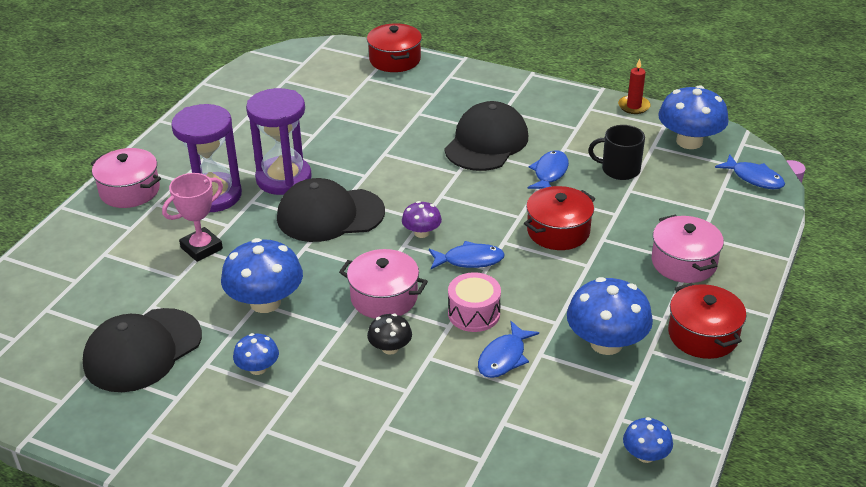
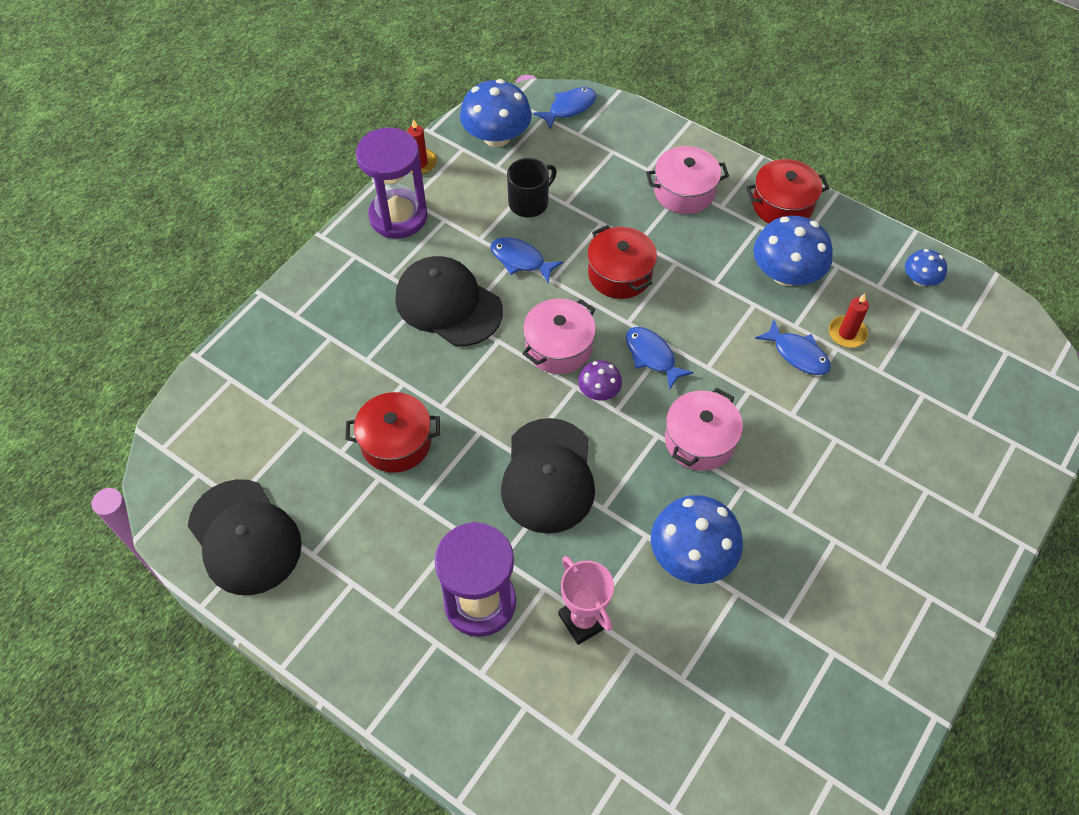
camera: 80 degrees left, 20 degrees up
black cap [83,308,202,392] -> black cap moved to [188,479,302,595]
pink pot [90,148,161,208] -> pink pot moved to [522,299,596,374]
blue mushroom [233,333,279,375] -> none
purple hourglass [246,88,312,195] -> purple hourglass moved to [356,128,427,239]
red pot [367,23,422,72] -> red pot moved to [345,392,440,473]
black mushroom [367,314,412,355] -> none
blue fish [429,241,505,269] -> blue fish turned 45 degrees counterclockwise [626,327,694,389]
pink drum [448,272,501,332] -> none
black mug [588,125,645,180] -> black mug turned 150 degrees counterclockwise [507,158,557,217]
none -> red candle [829,294,869,348]

